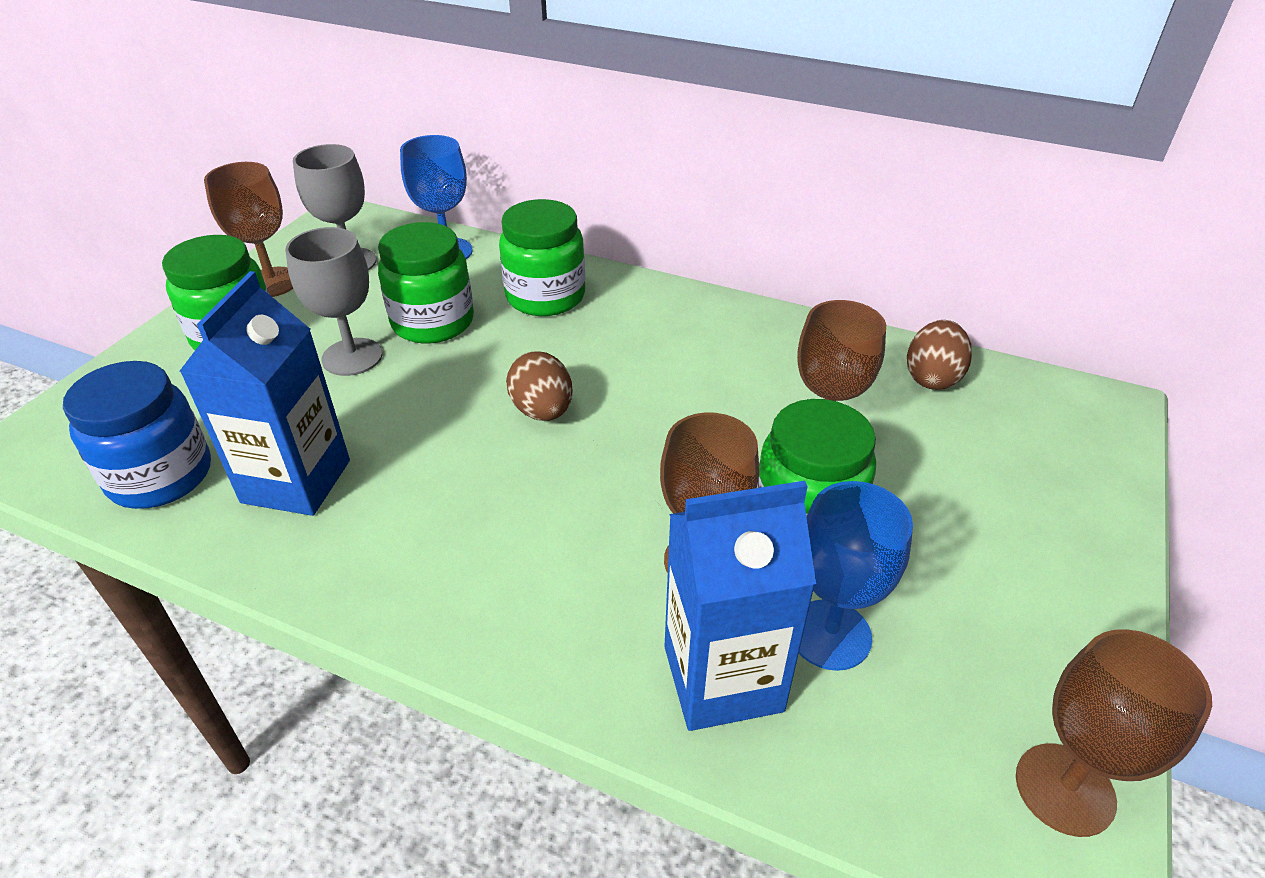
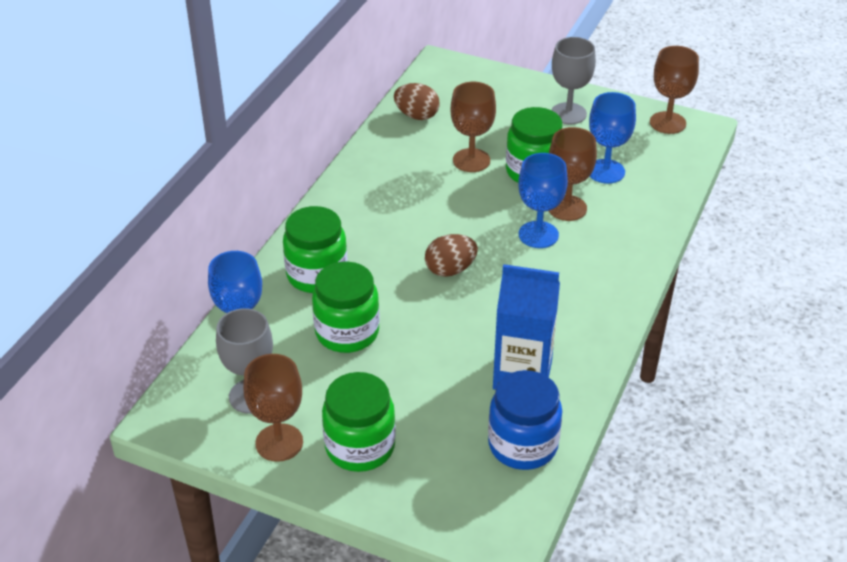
camera: 90 degrees left, 0 degrees up
grey goblet [285,227,382,376] -> grey goblet moved to [551,37,596,124]
blue carton [665,481,816,731] -> none
none -> blue goblet [518,153,568,248]

